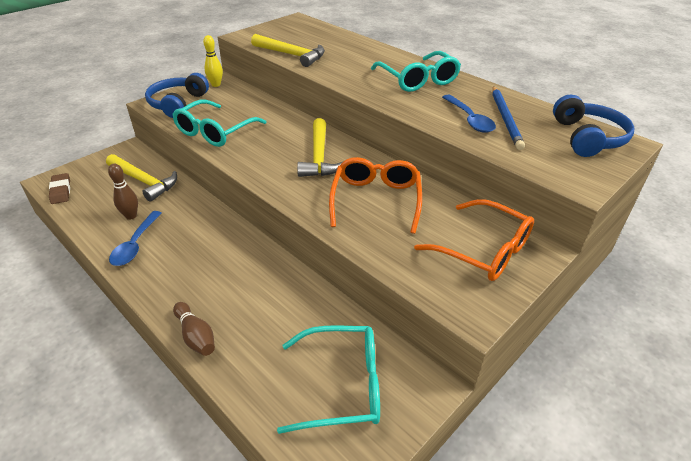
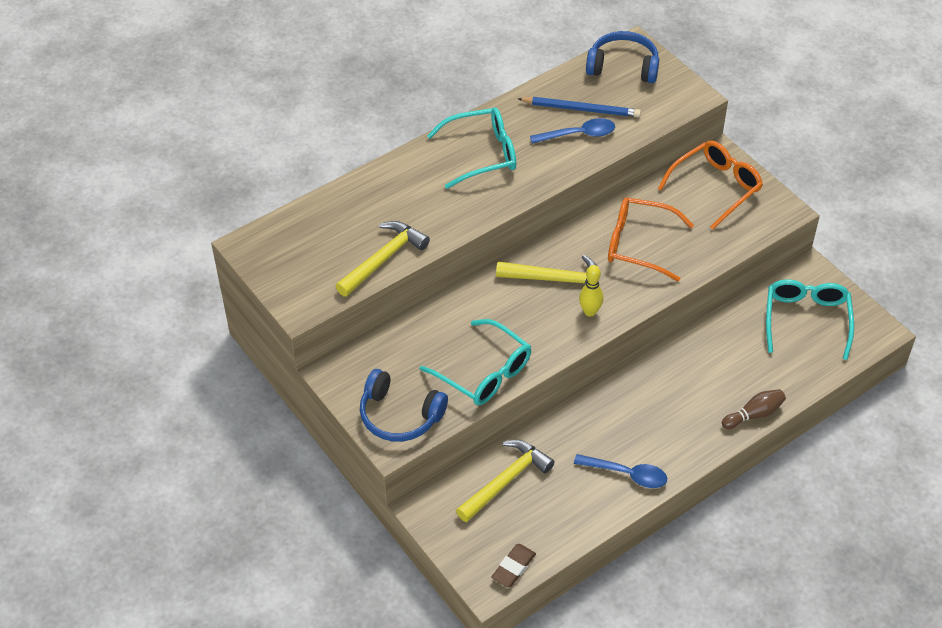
camera: 80 degrees left, 10 degrees up
brown eraser [49,173,70,204] -> brown eraser turned 45 degrees counterclockwise [491,544,536,587]
brown bowling pin [108,164,138,220] -> none
yellow bowling pin [203,35,223,87] -> yellow bowling pin moved to [579,265,603,317]

